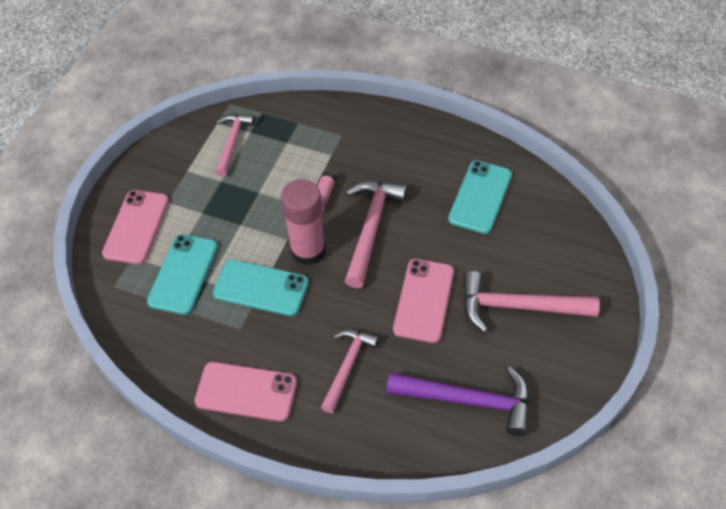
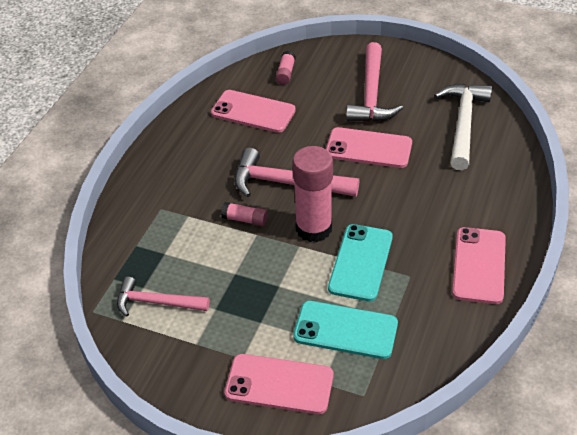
camera: 90 degrees left, 10 degrees down
pink hammer [321,329,379,413] -> none
purple hammer [387,367,530,436] -> white hammer [434,84,492,170]
turquoise phone [448,160,512,234] -> pink phone [211,90,296,133]
none -> pink glue stick [276,51,296,85]

